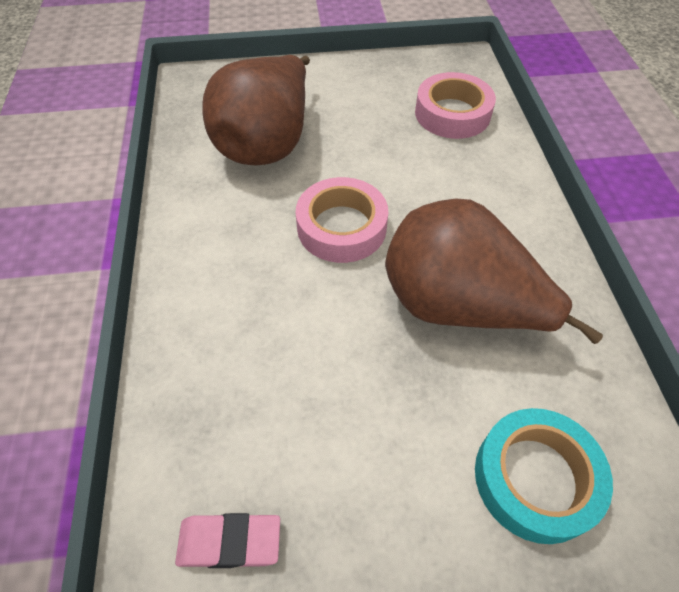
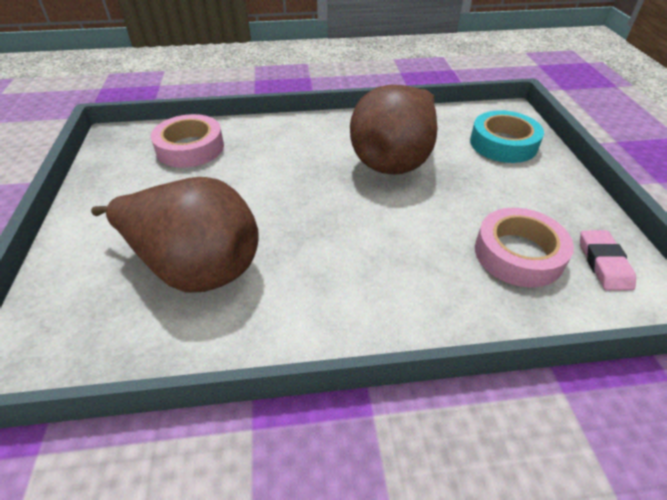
camera: 90 degrees left, 10 degrees down
pink tape [296,177,388,263] -> pink tape moved to [475,208,574,287]

